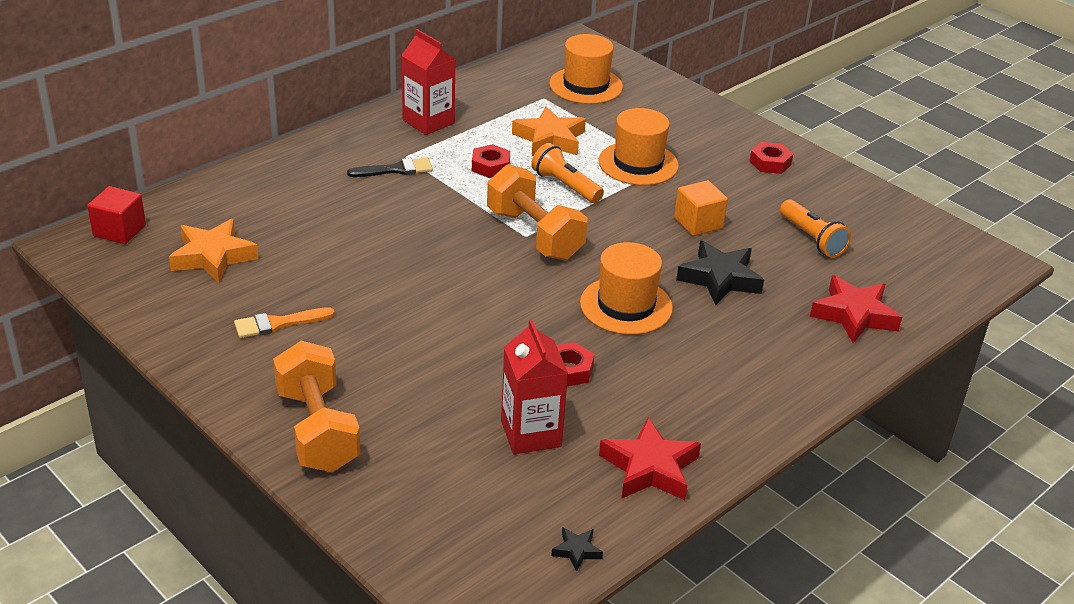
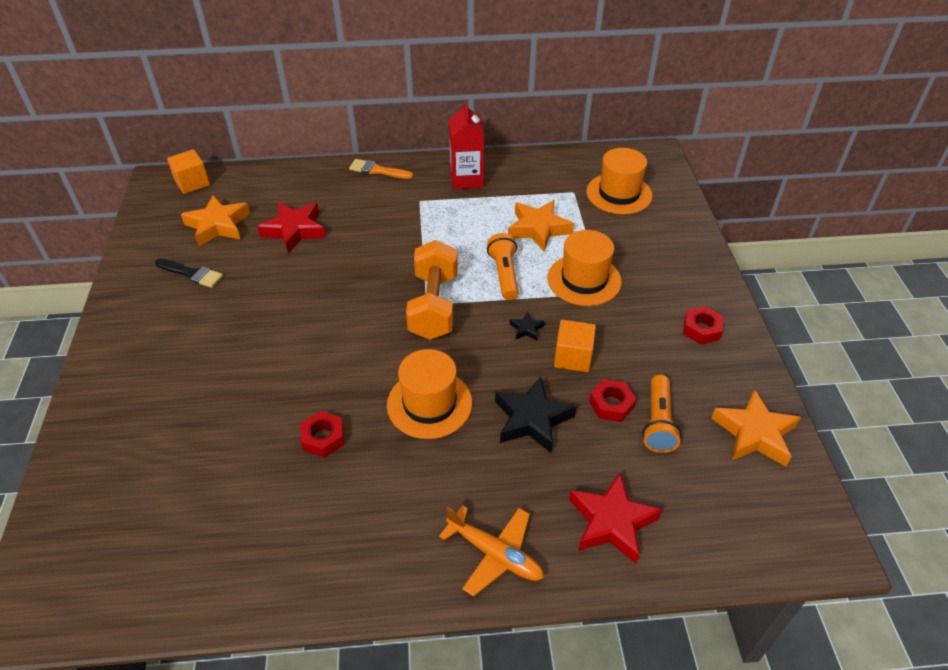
camera: 40 degrees right, 10 degrees up
red cube [87,186,146,244] -> orange cube [167,149,210,194]
orange brush [234,307,335,338] -> orange brush moved to [349,159,413,179]
orange dumbbell [273,341,361,472] -> none
black brush [347,158,433,177] -> black brush moved to [155,258,223,288]
red nut [472,144,510,178] -> red nut moved to [589,379,636,422]
red carton [501,319,568,454] -> none
black star [551,527,603,572] -> black star moved to [510,311,545,340]
red star [599,417,701,500] -> red star moved to [257,202,325,253]
none -> orange plane [439,505,544,597]
none -> orange star [712,389,801,467]

